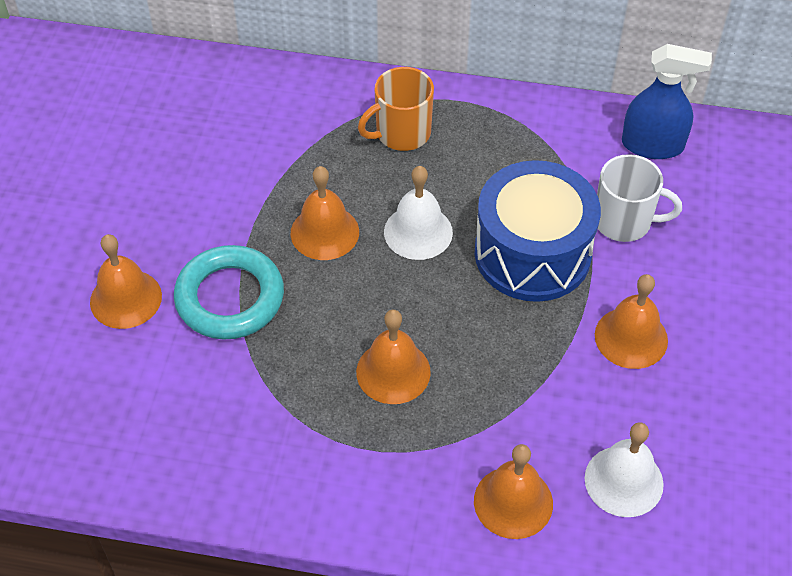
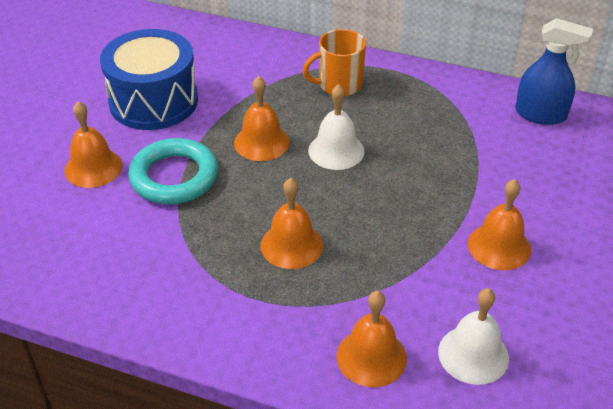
camera: 10 degrees right, 10 degrees down
blue drum [475,160,601,302] -> blue drum moved to [100,29,198,130]
white mug [597,154,682,242] -> none

